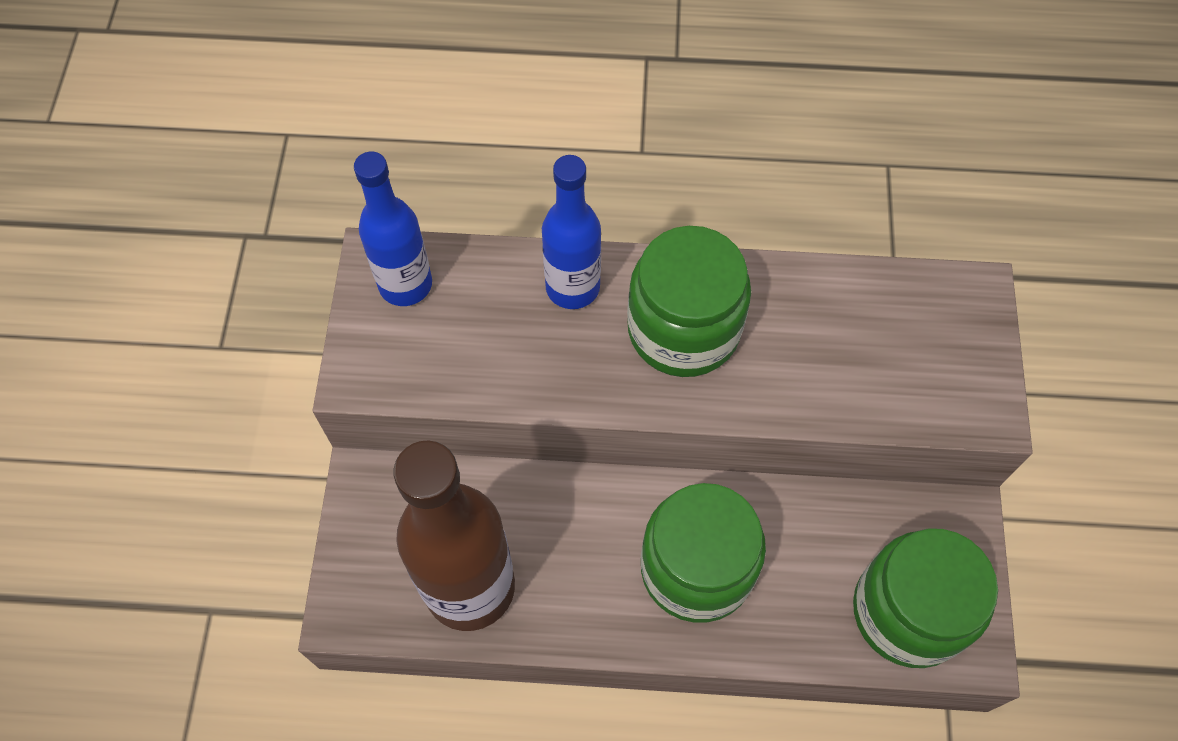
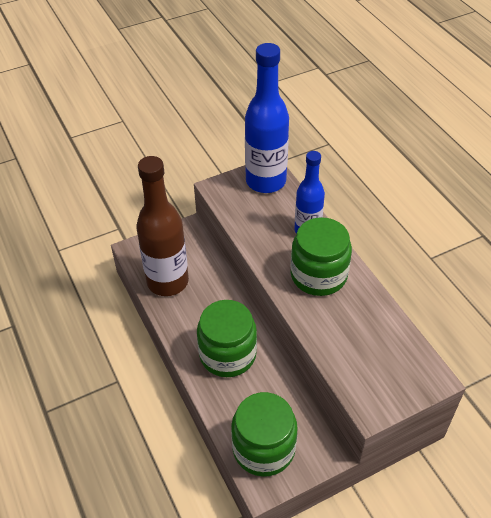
camera: 60 degrees right, 15 degrees down
blue bottle [354,152,432,306] -> blue bottle [245,43,289,193], size x1.63

